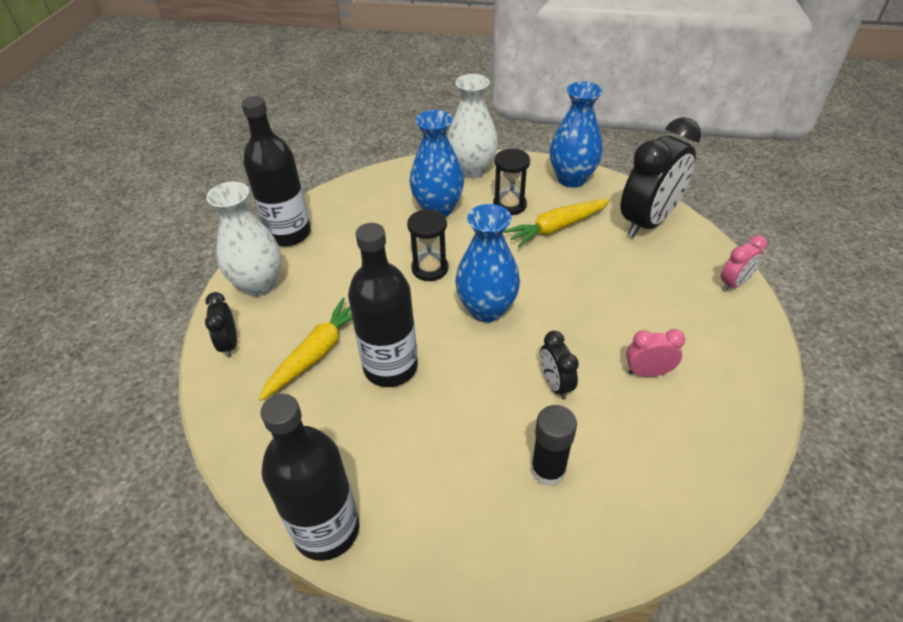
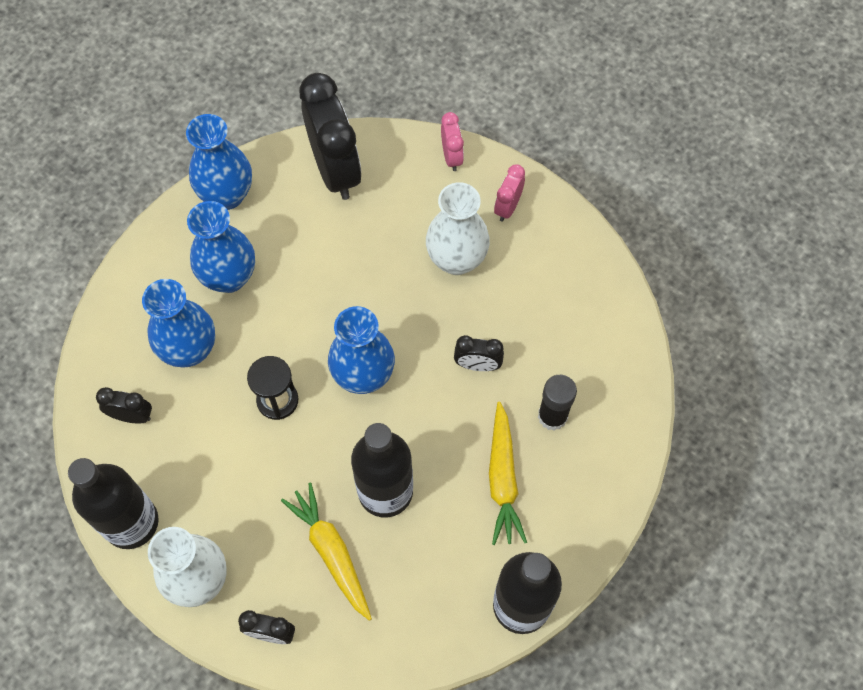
camera: 65 degrees left, 20 degrees up
white vase [448,74,498,178] -> white vase moved to [426,182,490,275]
black hourglass [493,148,530,215] -> blue vase [187,201,255,293]
yellow carrot [504,199,610,248] -> yellow carrot moved to [489,401,527,545]
pink clock [626,329,685,377] -> pink clock moved to [494,164,525,221]
none -> black clock [96,387,152,423]

